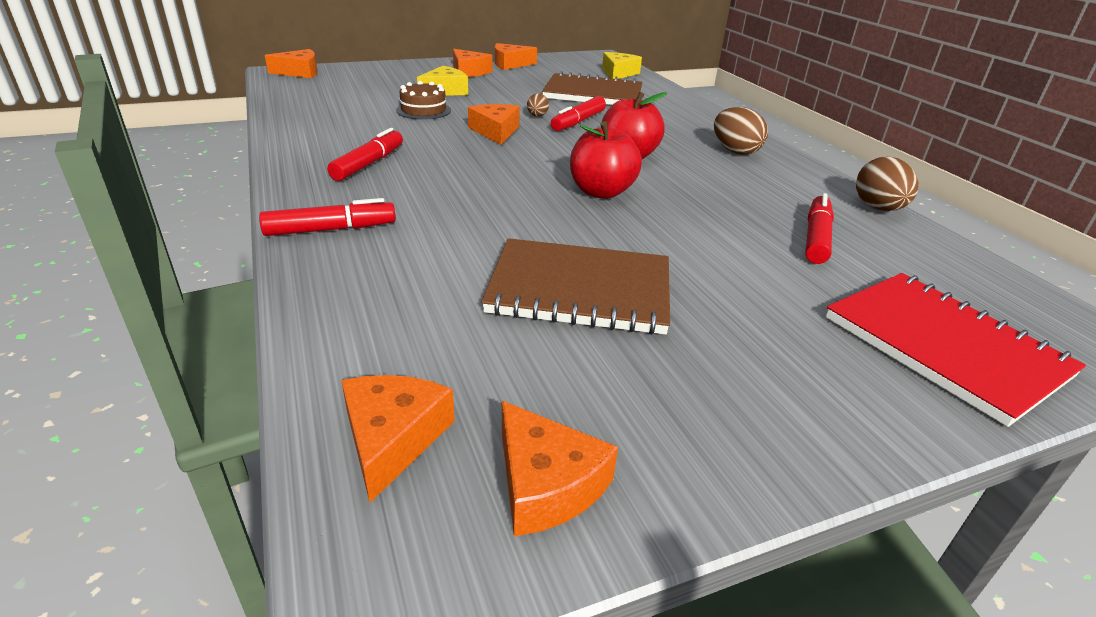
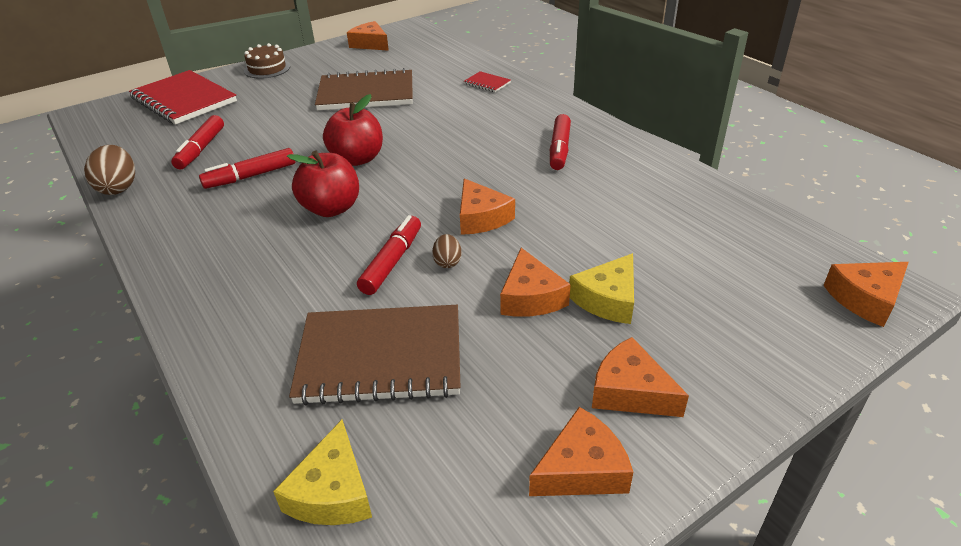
camera: 170 degrees right, 5 degrees up
red marker [259,198,396,236] -> red marker moved to [199,148,295,189]
orange cheese [341,375,455,502] -> orange cheese moved to [500,248,571,317]
brown cake [396,81,451,120] -> brown cake moved to [244,43,290,79]
brown egg [714,107,768,155] -> none
none -> red notebook [464,71,511,92]

